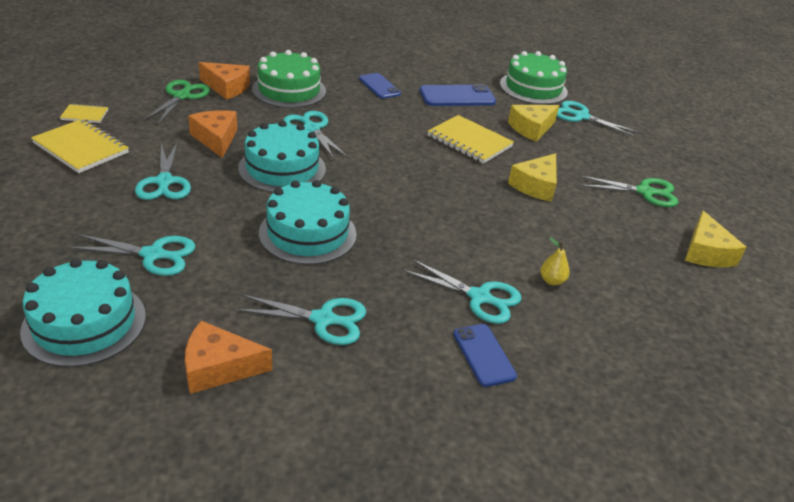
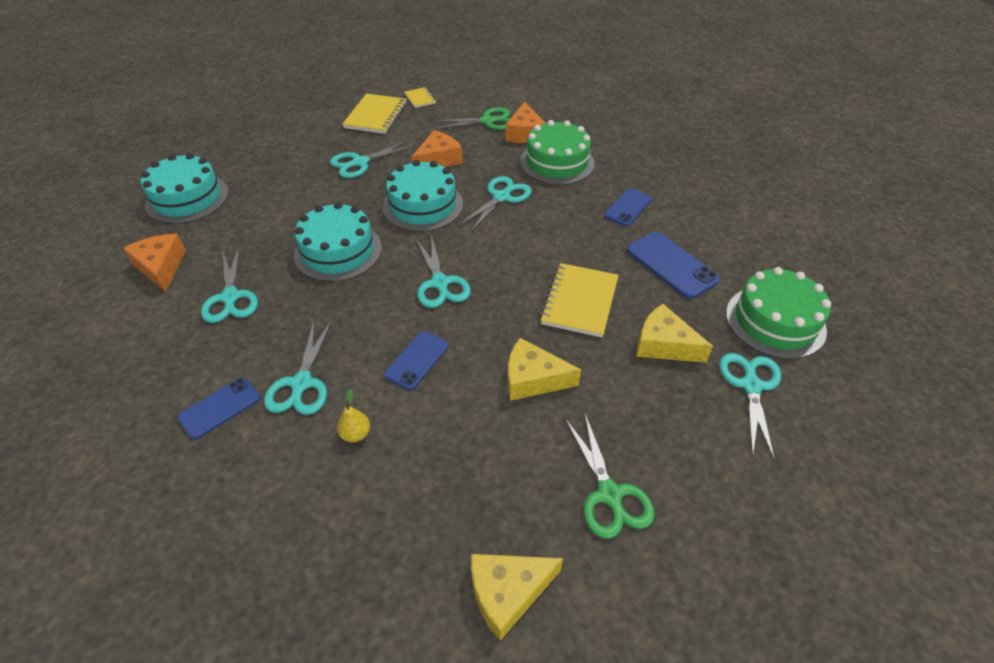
camera: 70 degrees right, 10 degrees up
turquoise scissors [68,234,195,276] -> turquoise scissors moved to [416,235,471,308]
none -> blue phone [384,331,449,390]

